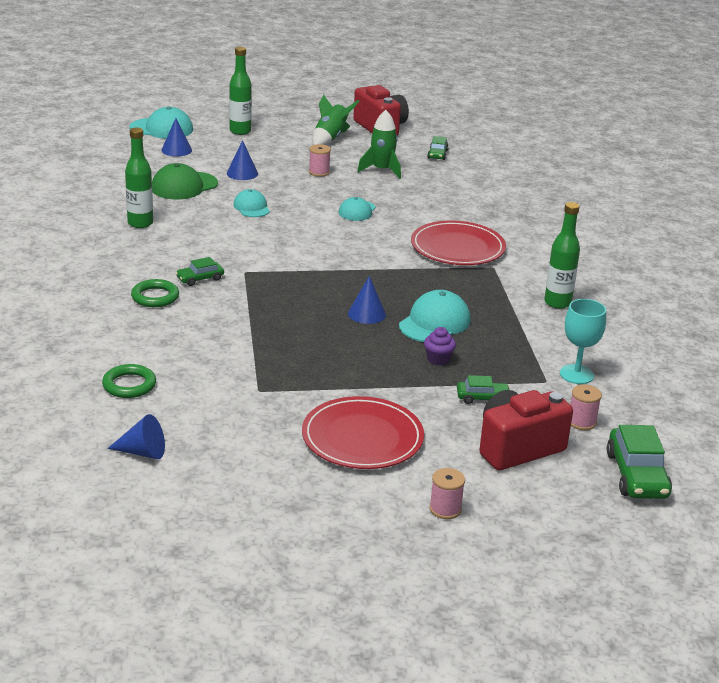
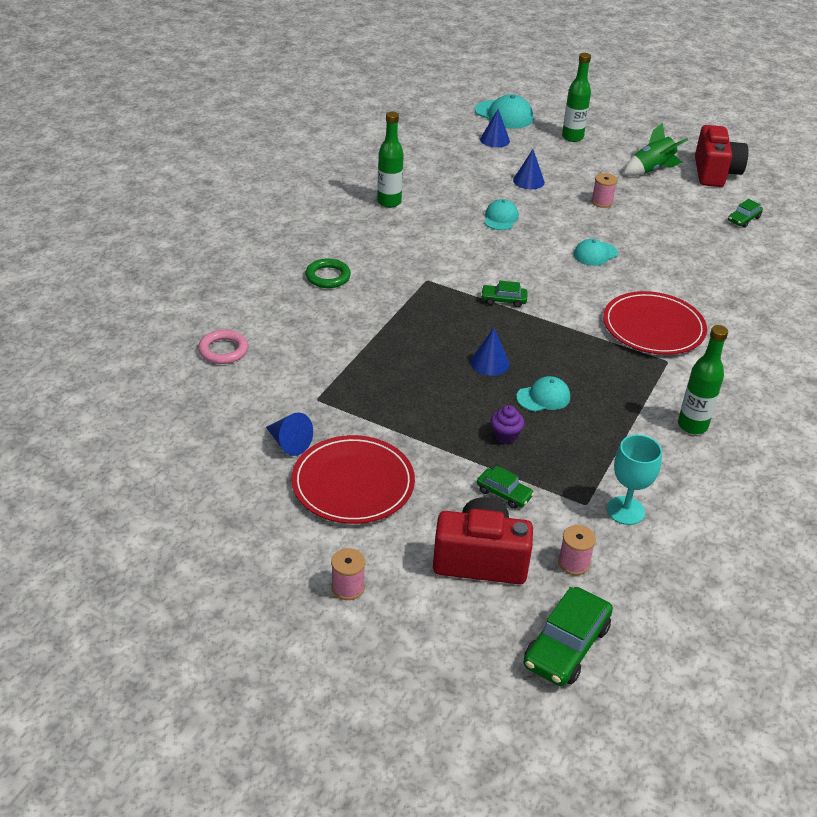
camera: 35 degrees right, 10 degrees up
green ring [102,364,156,398] -> pink ring [198,330,248,364]
blue cone [107,414,165,459] -> blue cone moved to [266,413,313,456]
green cap [152,163,218,199] -> none
green car [176,257,224,286] -> green car moved to [481,281,528,308]
green rocket [357,110,401,179] -> none
turquoise cap [399,290,471,342] -> turquoise cap [516,376,570,412], size x0.64

